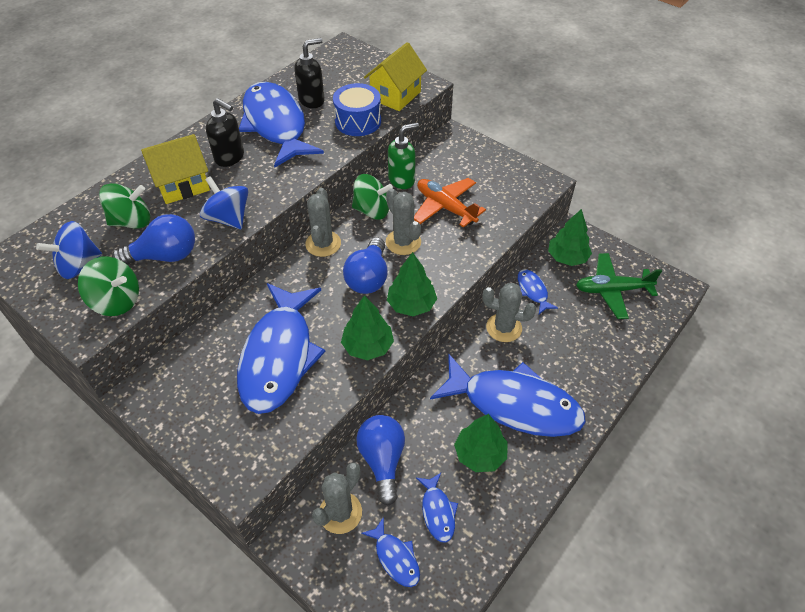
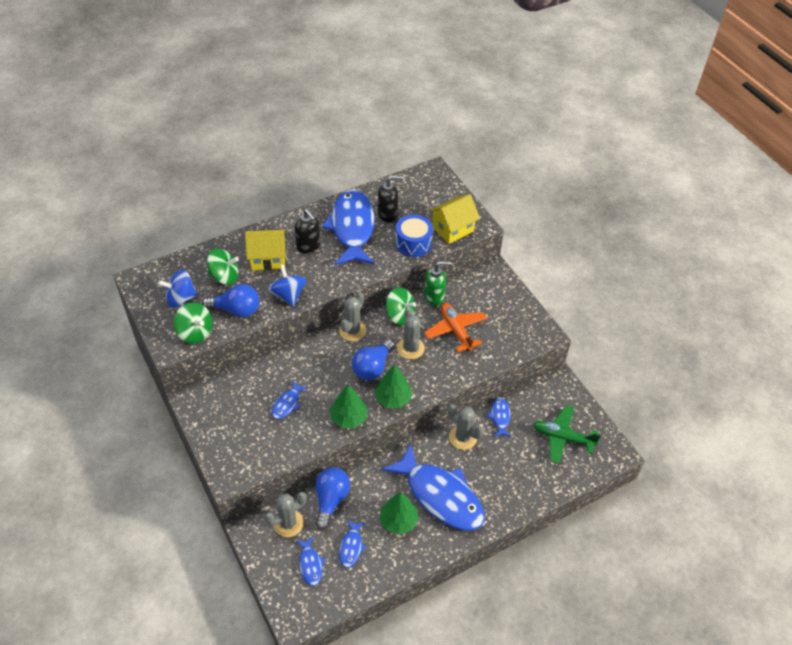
camera: 20 degrees right, 0 degrees up
blue fish [237,283,326,414] -> blue fish [272,381,308,419], size x0.43
green tree [548,209,592,266] -> none

